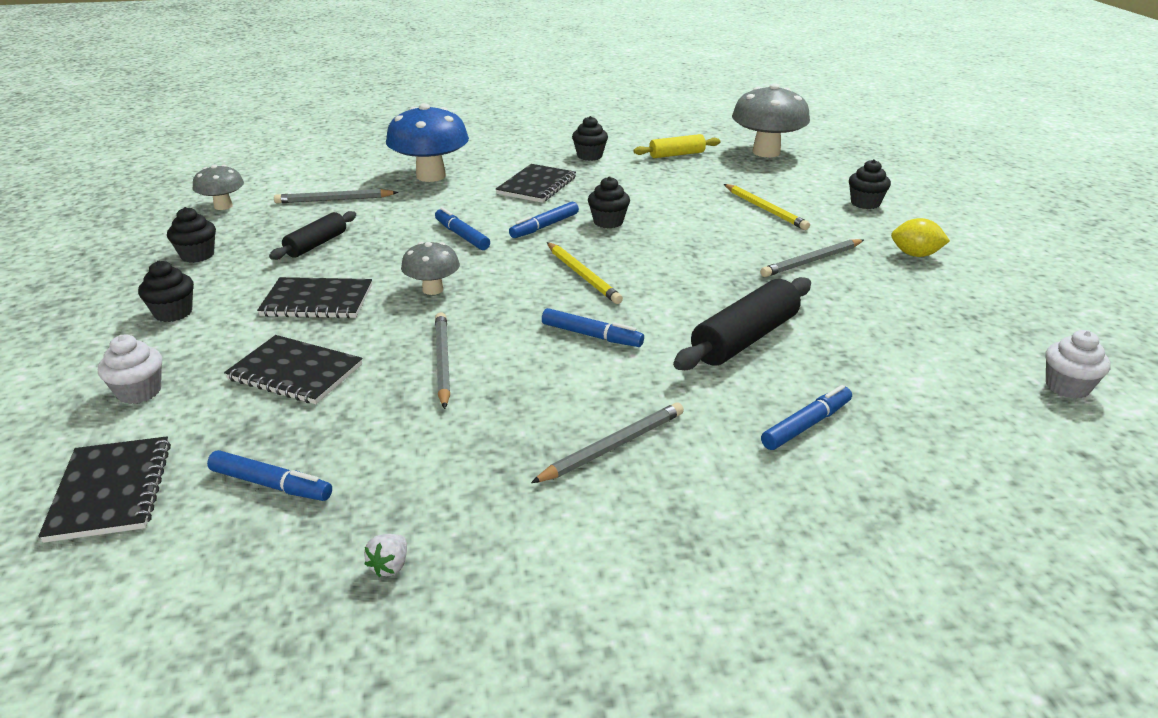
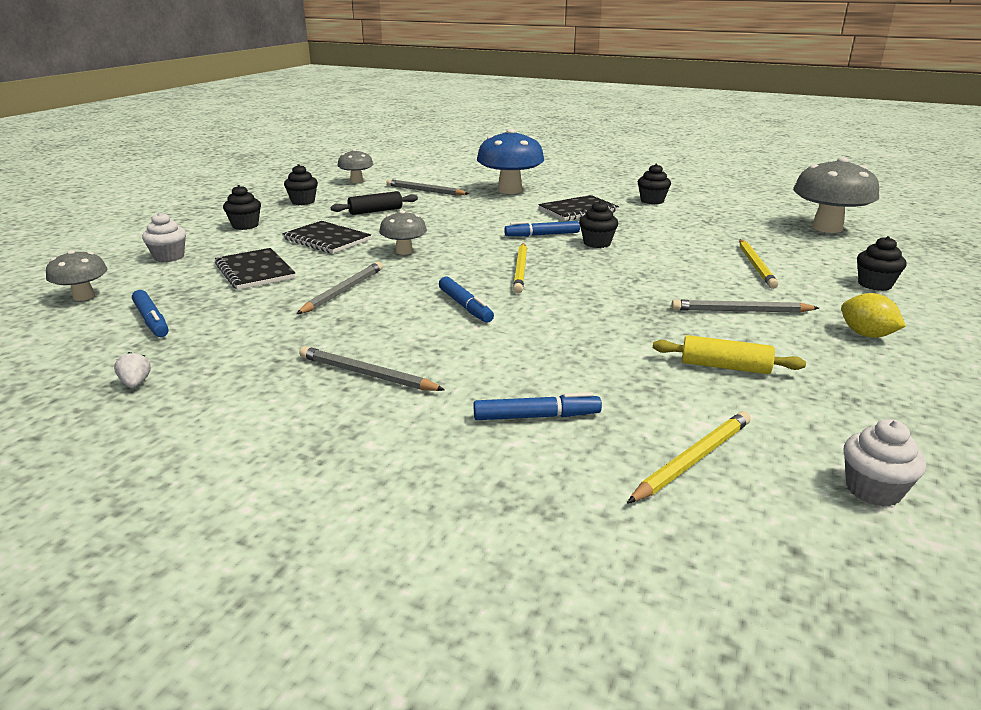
camera: 35 degrees right, 5 degrees down
black notebook [38,436,171,543] -> grey mushroom [46,250,108,301]
white strawberry [364,534,407,577] -> white strawberry turned 105 degrees clockwise [114,352,151,388]
blue marker [435,207,490,250] -> none
grey pencil [531,402,684,483] -> grey pencil turned 150 degrees counterclockwise [299,346,445,391]
yellow rolling pin [633,134,721,158] -> yellow rolling pin moved to [653,335,806,374]
black rolling pin [673,277,811,370] -> none
none -> yellow pencil [627,411,751,503]

